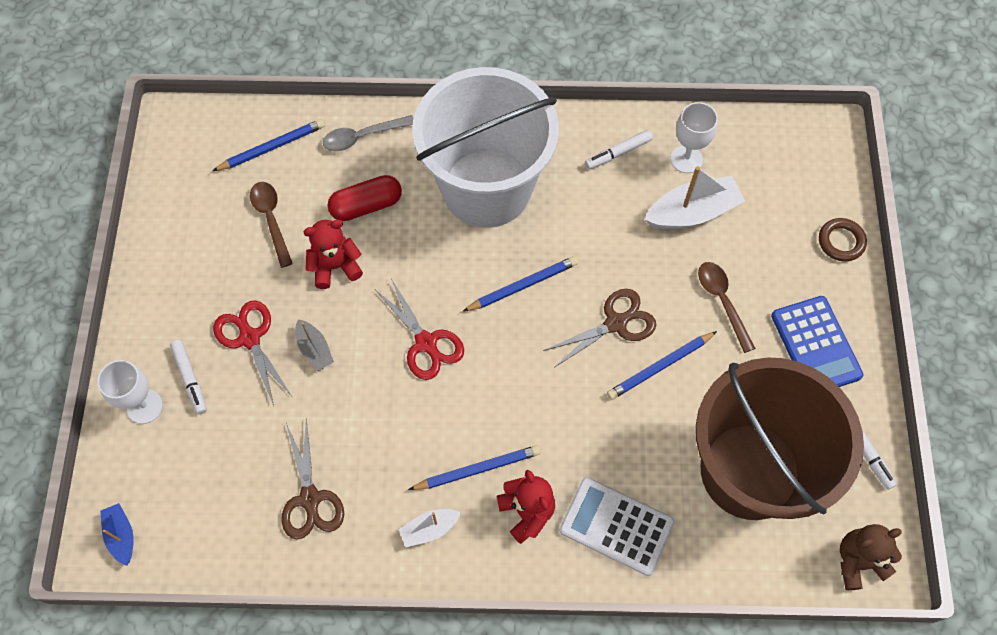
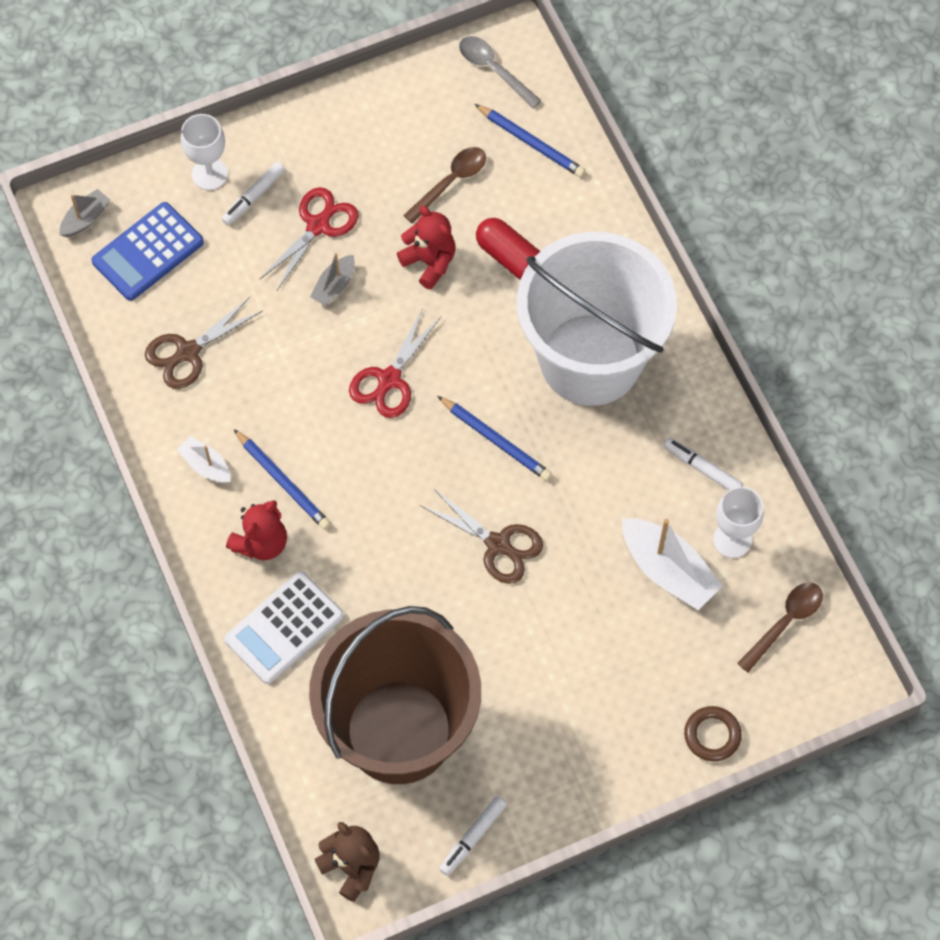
camera: 65 degrees right, 0 degrees up
blue boat [100,503,134,566] -> grey boat [60,189,110,237]
grey spoon [323,115,414,151] -> grey spoon moved to [459,36,542,108]
white calculator [559,477,675,576] -> white calculator turned 135 degrees counterclockwise [224,571,344,684]
blue pencil [607,331,717,400] -> none
brown spoon [698,262,756,353] -> brown spoon moved to [737,582,823,673]
blue calculator [771,296,864,387] -> blue calculator moved to [91,202,204,301]

